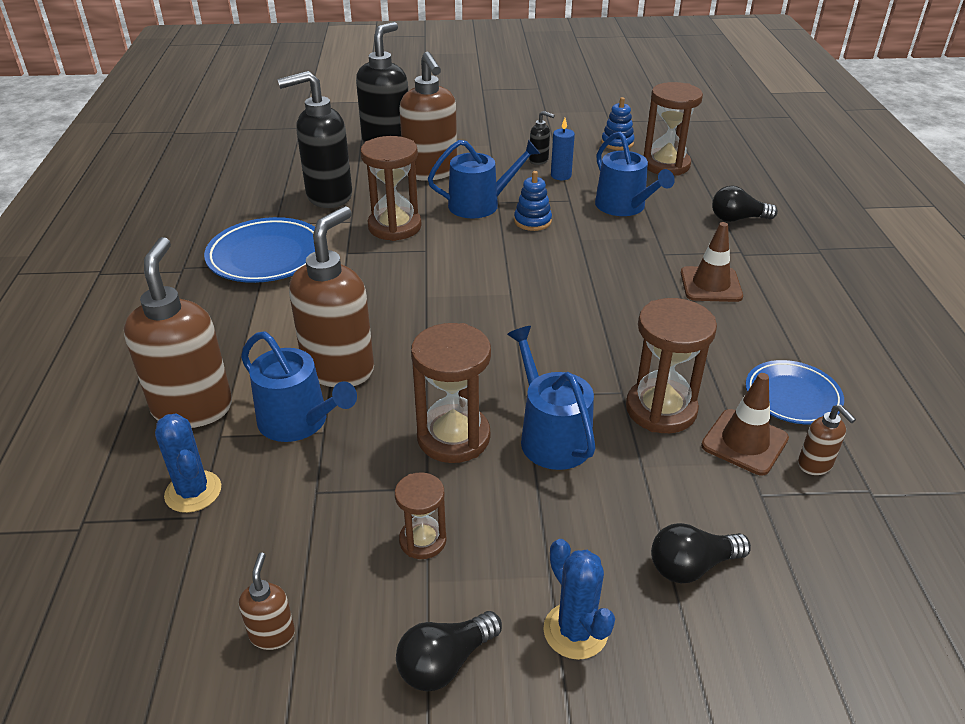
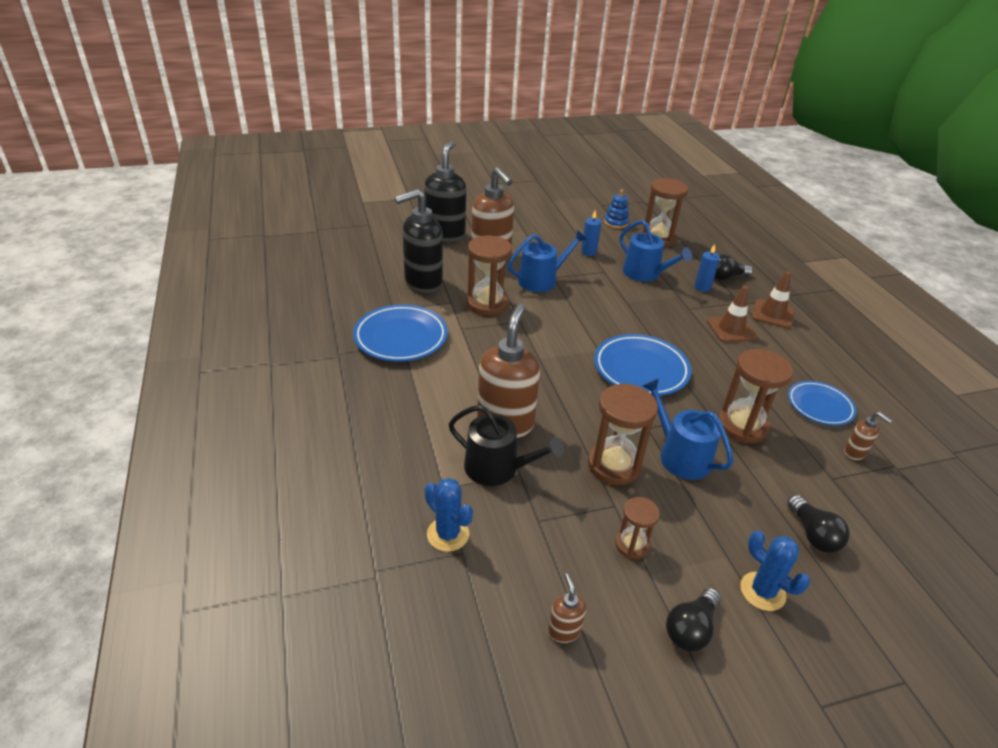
camera: 15 degrees left, 0 degrees up
brown soap dispenser [124,237,232,428] -> none
blue watering can [241,331,357,442] -> black watering can [449,405,564,486]
blue stacking toy [514,171,552,231] -> none
black soap dispenser [529,111,555,165] -> none
black light bulb [651,523,751,583] -> black light bulb turned 75 degrees counterclockwise [787,495,850,553]
brown traffic cone [701,373,789,475] -> brown traffic cone moved to [752,271,794,329]
none -> blue plate [594,334,691,396]
none -> blue candle [694,244,720,292]

